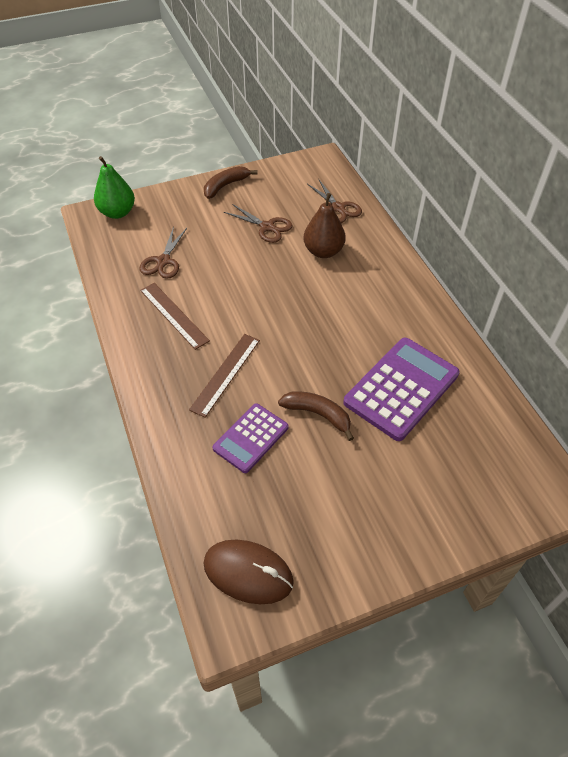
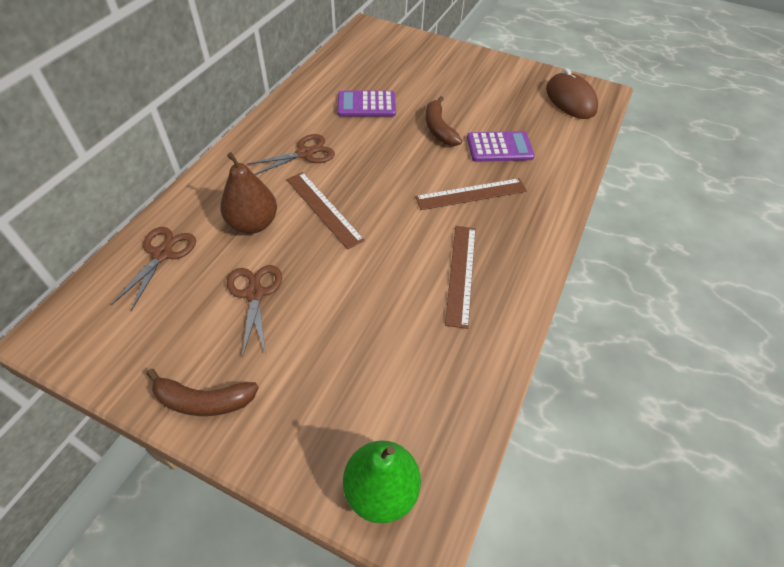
camera: 135 degrees left, 0 degrees up
brown scissors [140,226,187,279] -> brown scissors moved to [246,134,335,175]
purple calculator [343,338,460,441] -> purple calculator [337,90,396,117], size x0.61
none -> brown ruler [286,172,365,250]

